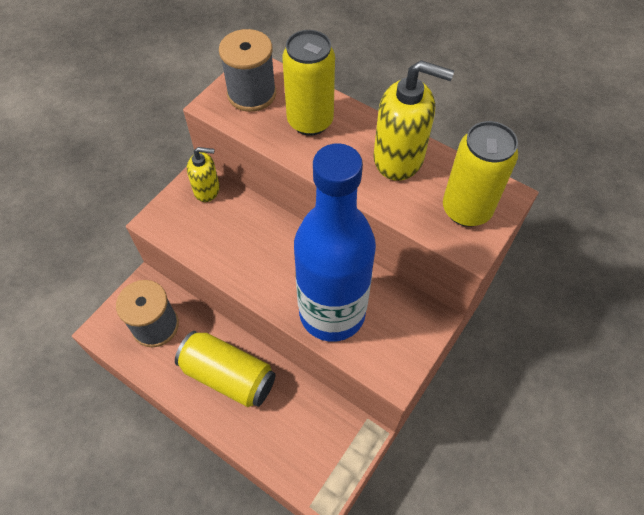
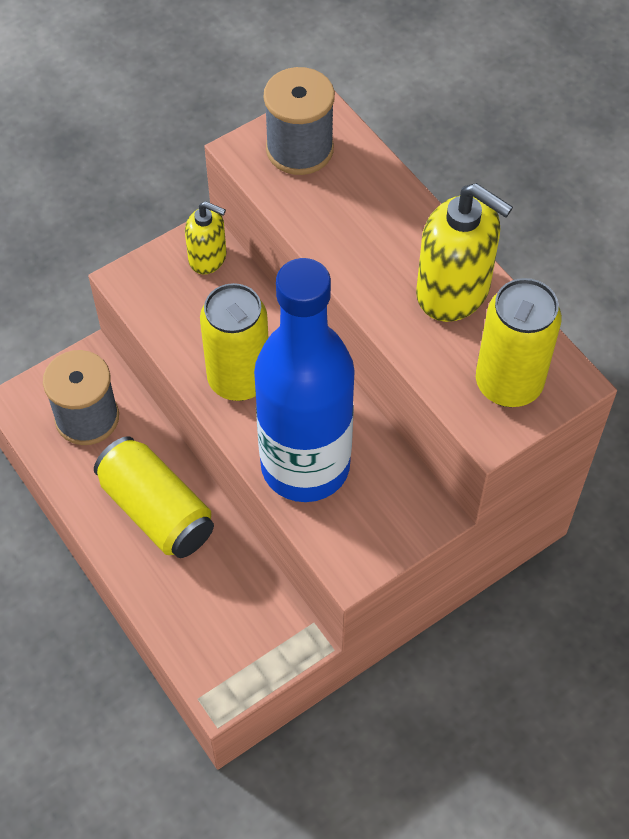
camera: 20 degrees right, 0 degrees up
yellow can [282,30,335,136] -> yellow can moved to [200,283,268,401]

